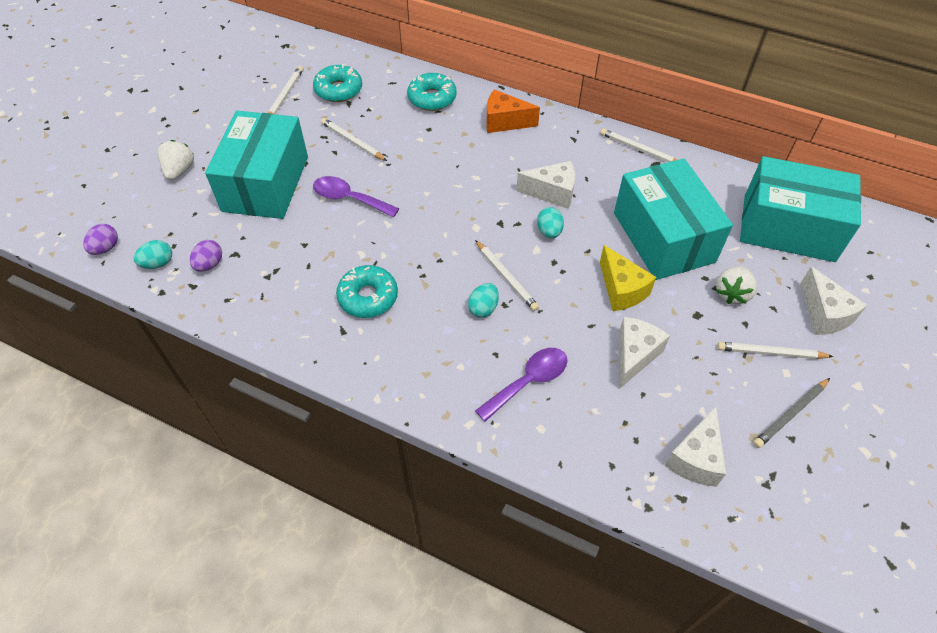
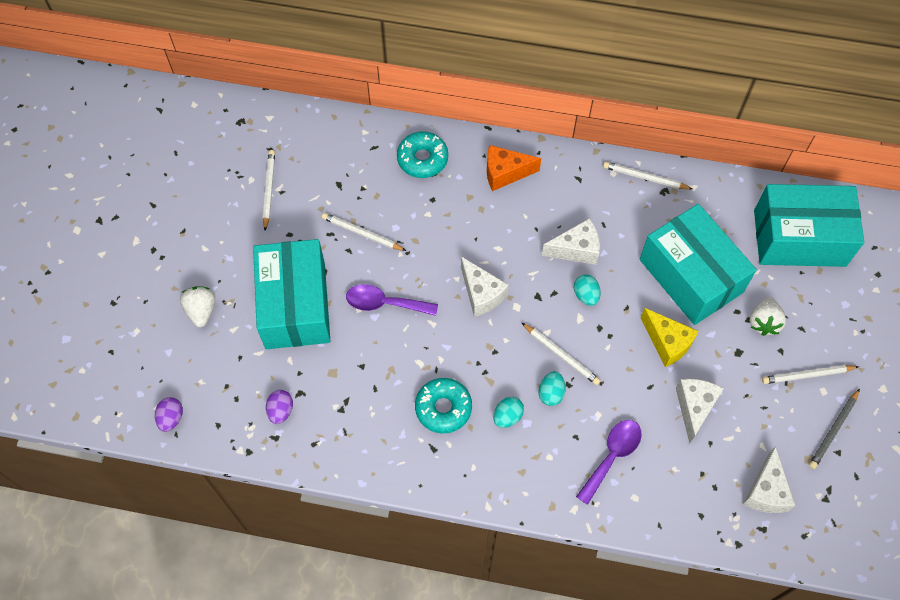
camera: 15 degrees left, 10 degrees up
turquoise egg [133,240,172,269] -> turquoise egg moved to [493,397,524,428]
turquoise donut [313,64,362,102] -> none
white cheese [800,267,867,335] -> white cheese moved to [461,256,509,317]

